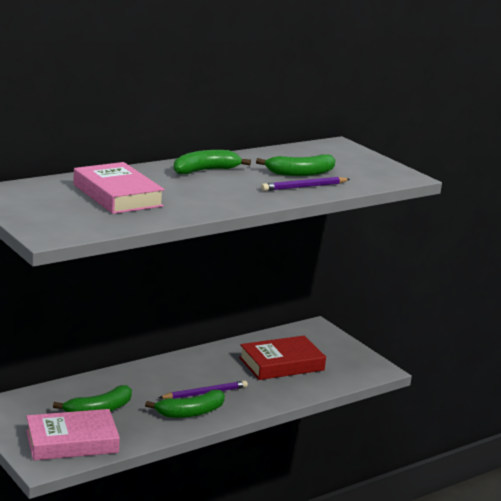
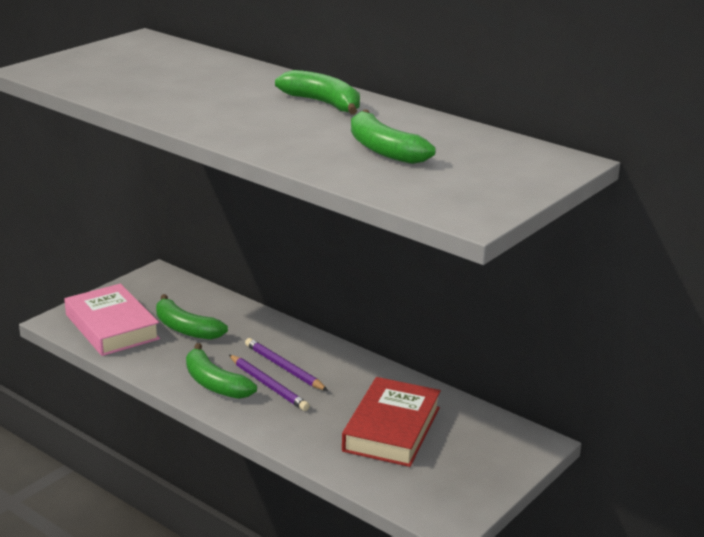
camera: 75 degrees right, 5 degrees up
pink book [73,162,165,214] -> none
red book [239,336,326,380] -> red book turned 60 degrees clockwise [342,377,441,467]
purple pencil [261,177,350,191] -> purple pencil moved to [245,338,328,391]

